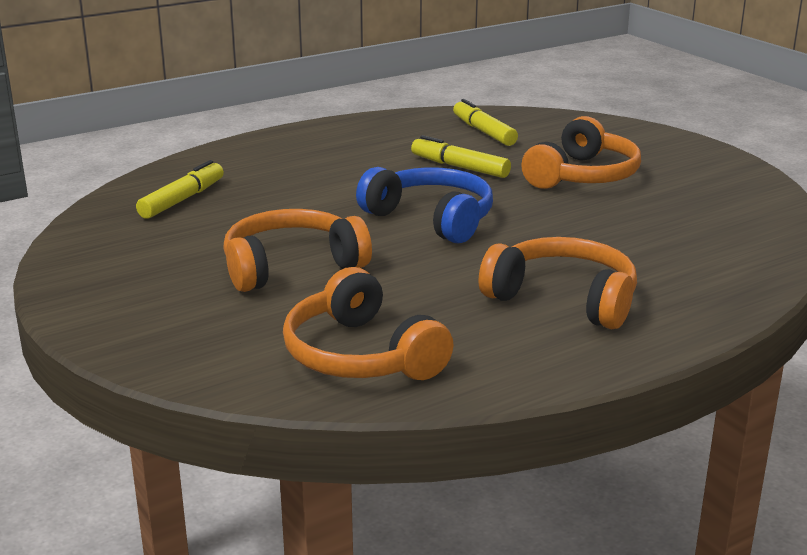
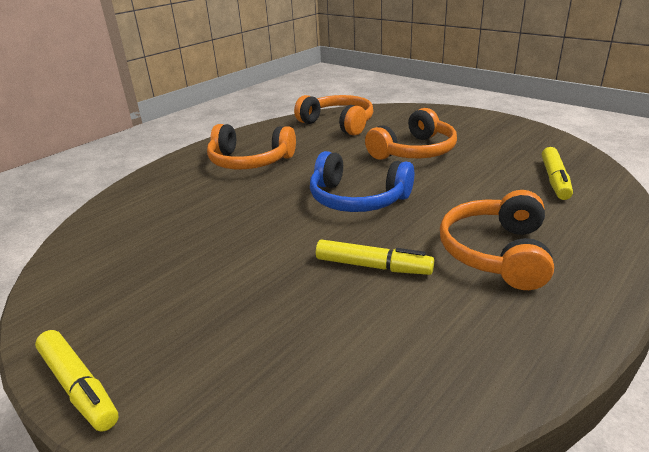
camera: 165 degrees right, 5 degrees up
yellow marker [453,99,518,146] -> yellow marker moved to [35,330,119,432]
orange headphones [521,116,641,189] -> orange headphones moved to [440,190,554,290]

